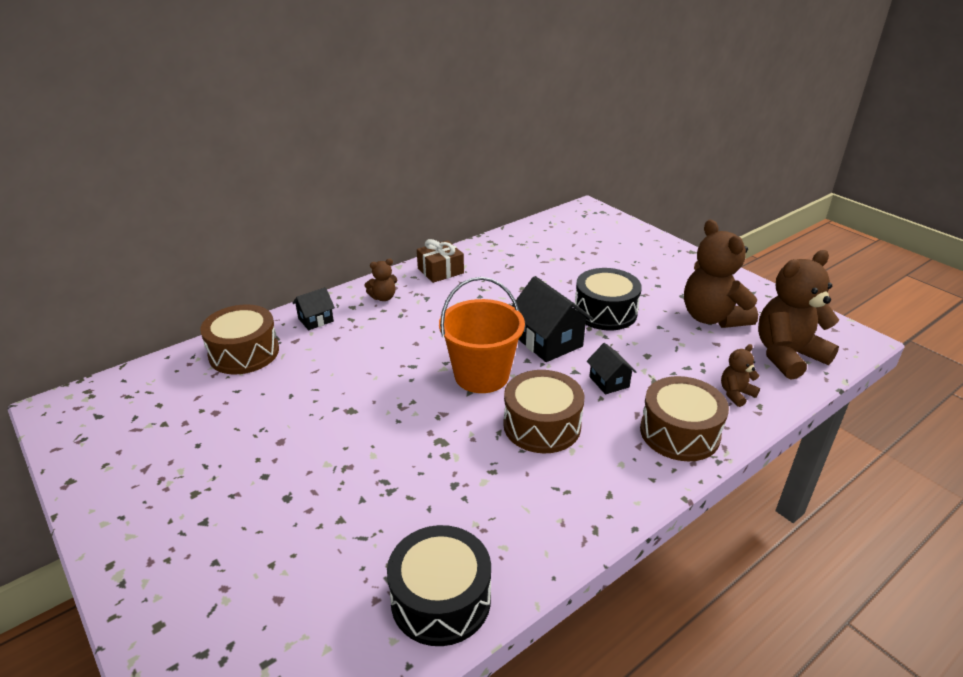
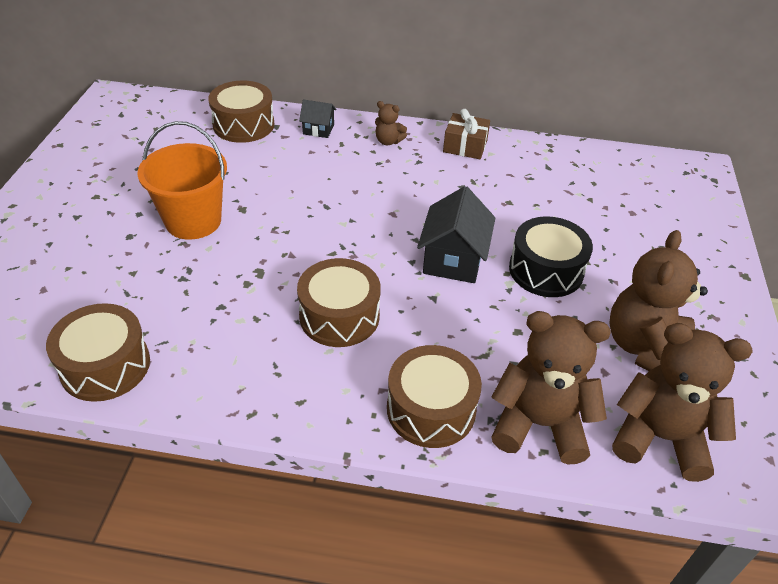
camera: 45 degrees right, 10 degrees up
black drum [387,525,491,646] -> brown drum [46,303,150,402]
orange bucket [439,277,525,393] -> orange bucket moved to [137,121,227,240]
black house [587,343,636,395] -> none
brown teddy bear [721,344,760,407] -> brown teddy bear [491,311,611,464], size x2.16

